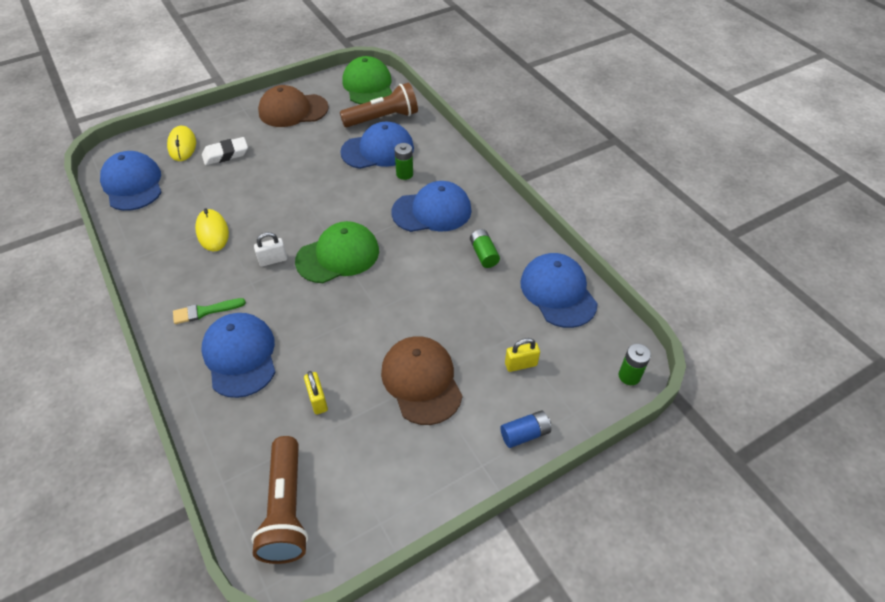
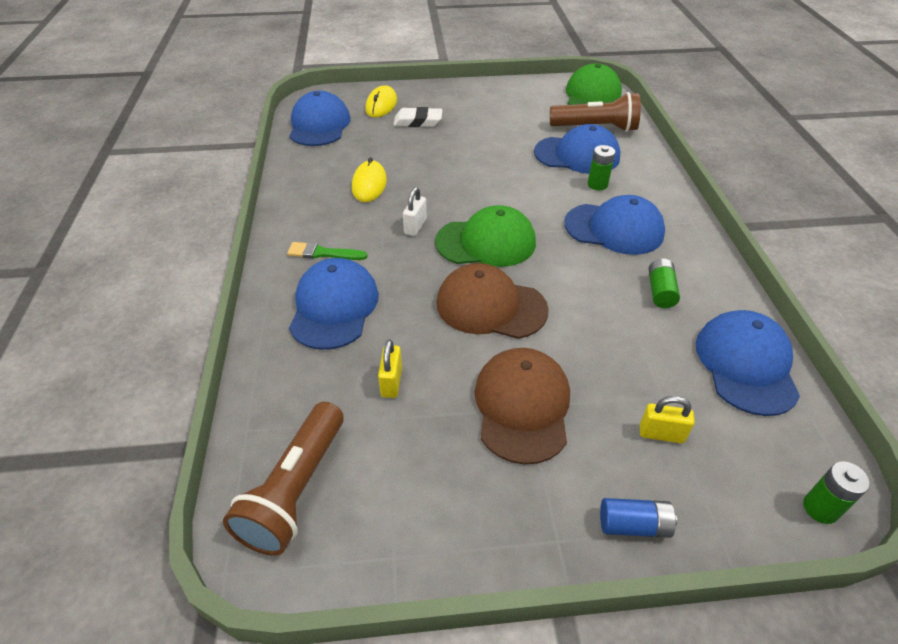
camera: 25 degrees right, 5 degrees down
white padlock [254,232,287,267] -> white padlock turned 75 degrees counterclockwise [403,187,427,236]
brown cap [258,85,329,127] -> brown cap moved to [437,263,549,339]

